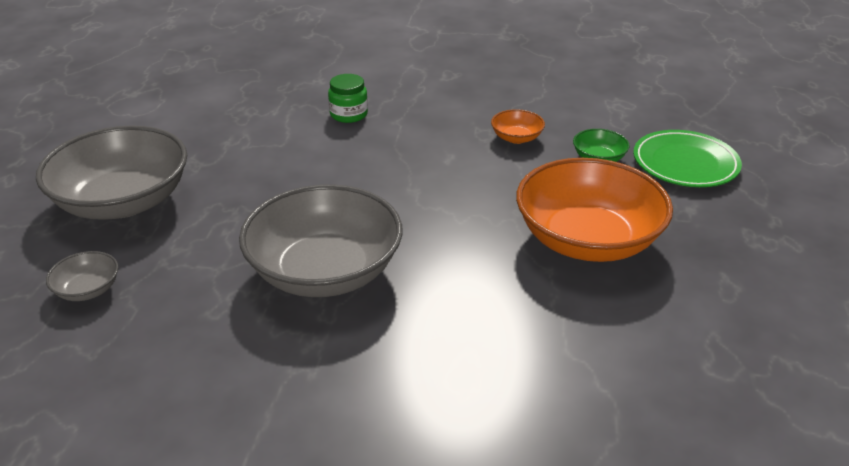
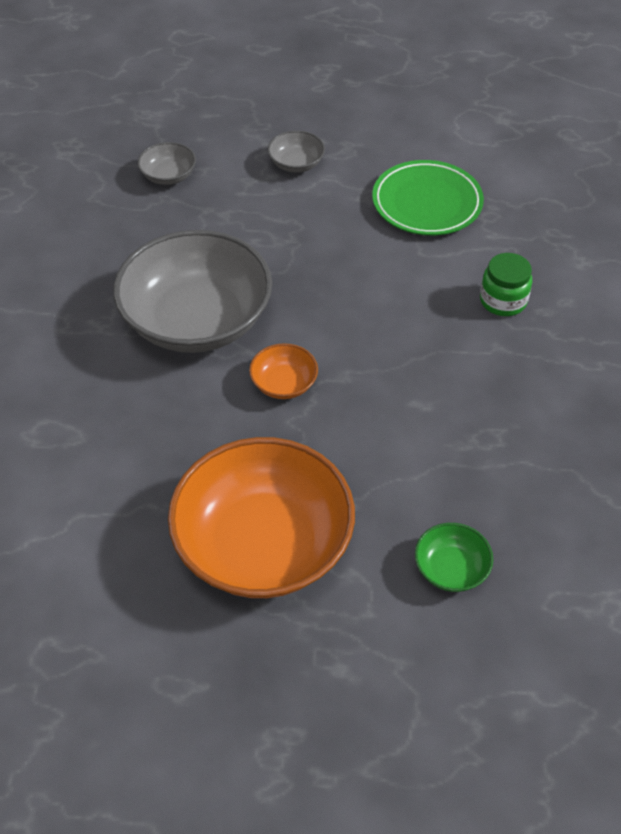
camera: 85 degrees right, 15 degrees up
grey bowl [36,125,187,220] -> grey bowl [268,130,325,173], size x0.42
orange bowl [491,109,545,144] -> orange bowl moved to [249,343,318,399]
green plate [633,130,742,187] -> green plate moved to [372,160,484,235]

